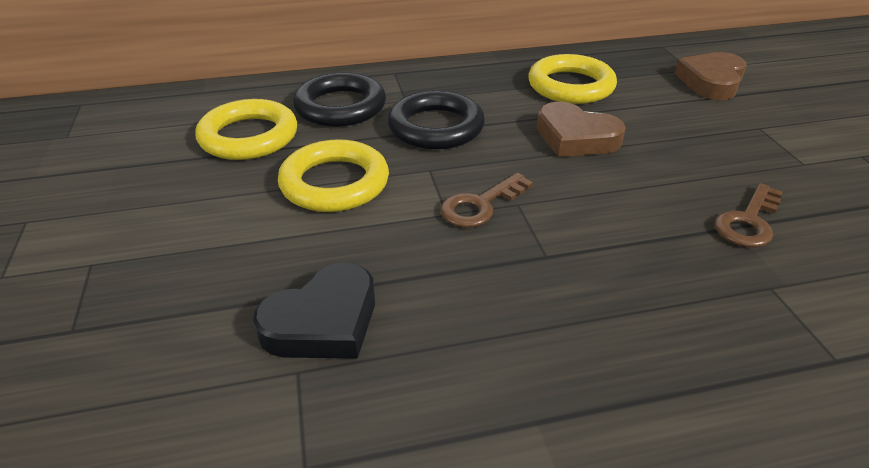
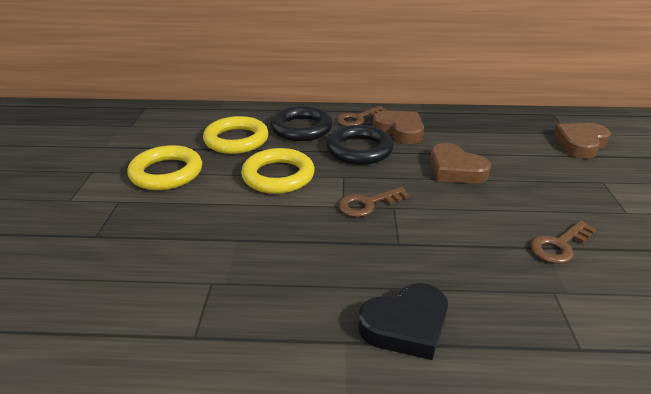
camera: 15 degrees right, 5 degrees down
black heart [253,263,375,359] -> black heart moved to [358,283,448,360]
yellow ring [528,54,617,104] -> yellow ring moved to [127,145,202,190]
none -> brown key [337,106,387,126]
none -> brown heart [373,110,424,144]

